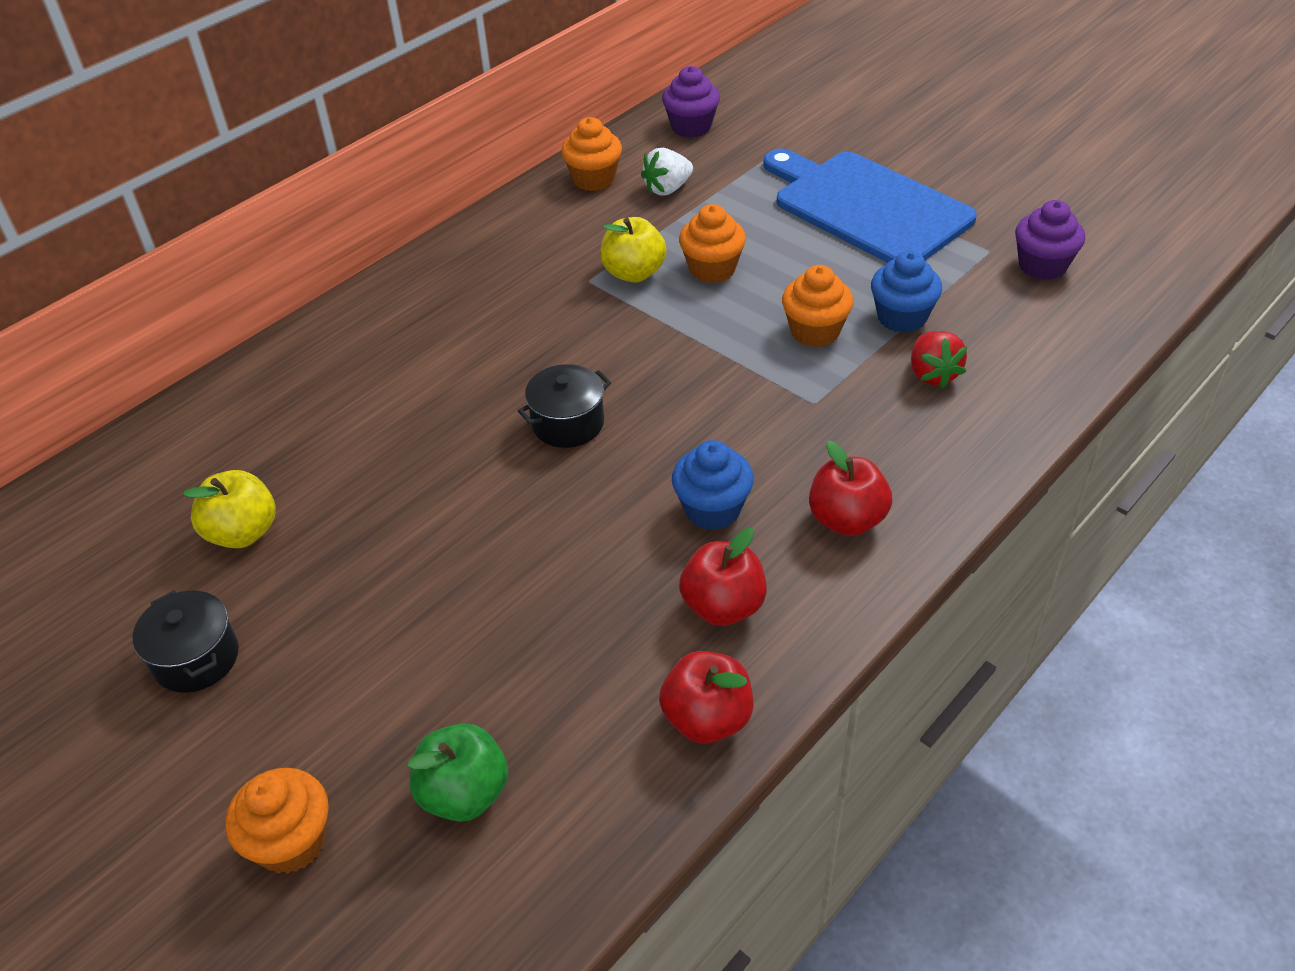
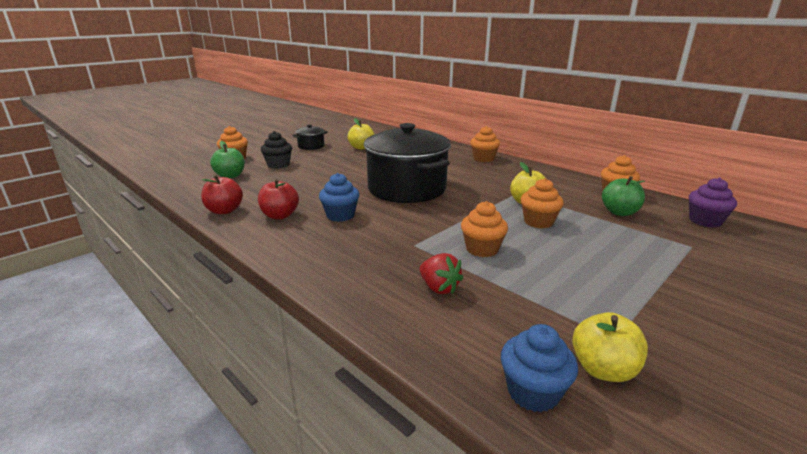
camera: 90 degrees right, 20 degrees down
black pot [518,364,611,448] -> black pot [364,123,451,203], size x2.32
white strawberry [641,148,693,196] -> green apple [602,176,645,216]
blue cutting board [763,149,977,263] -> none
red apple [809,441,892,536] -> none
blue cupcake [871,251,942,333] -> blue cupcake moved to [501,324,578,412]
red strawberry [911,331,967,388] -> red strawberry turned 120 degrees counterclockwise [420,253,464,294]
purple cupcake [1015,200,1085,280] -> yellow apple [572,312,648,382]
none -> black cupcake [261,131,292,169]
none -> orange cupcake [470,126,500,162]

